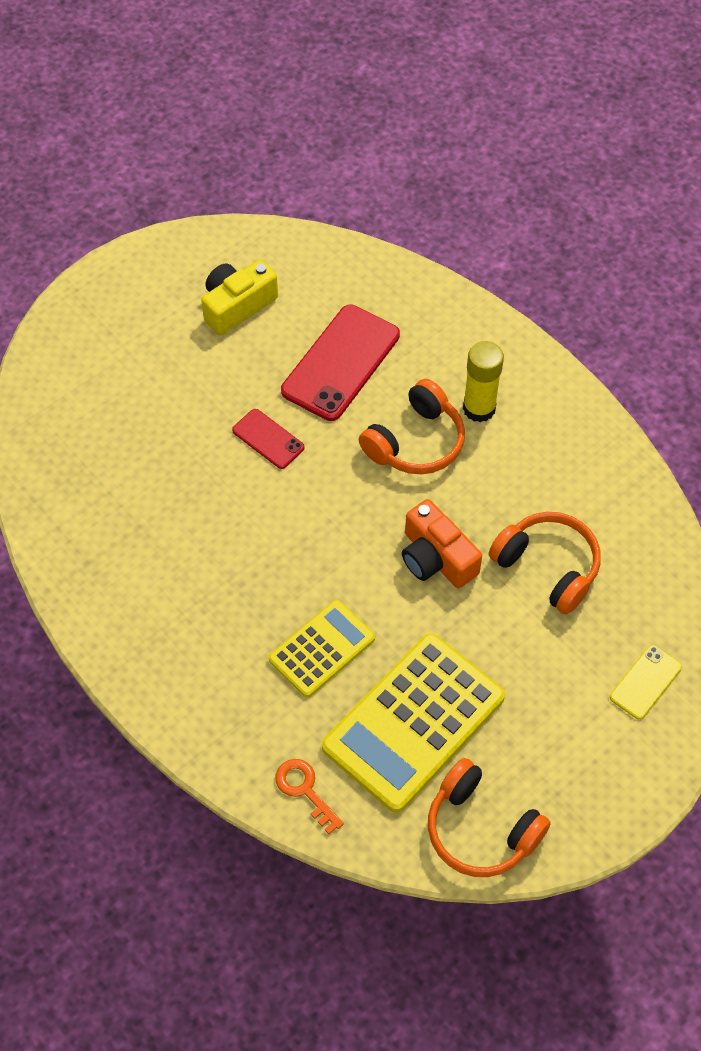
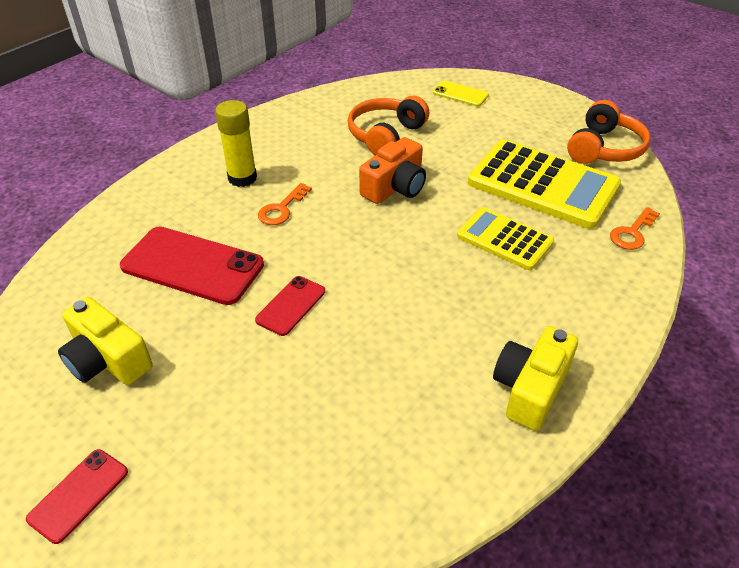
camera: 100 degrees left, 15 degrees down
orange headphones [359,379,465,474] -> orange key [258,183,312,225]
none -> red phone [26,449,128,544]
none -> yellow camera [493,326,578,431]

